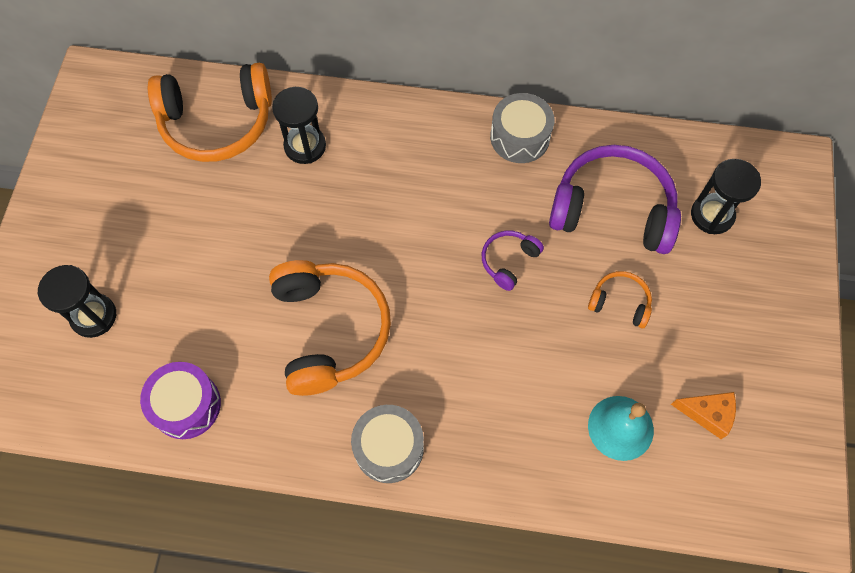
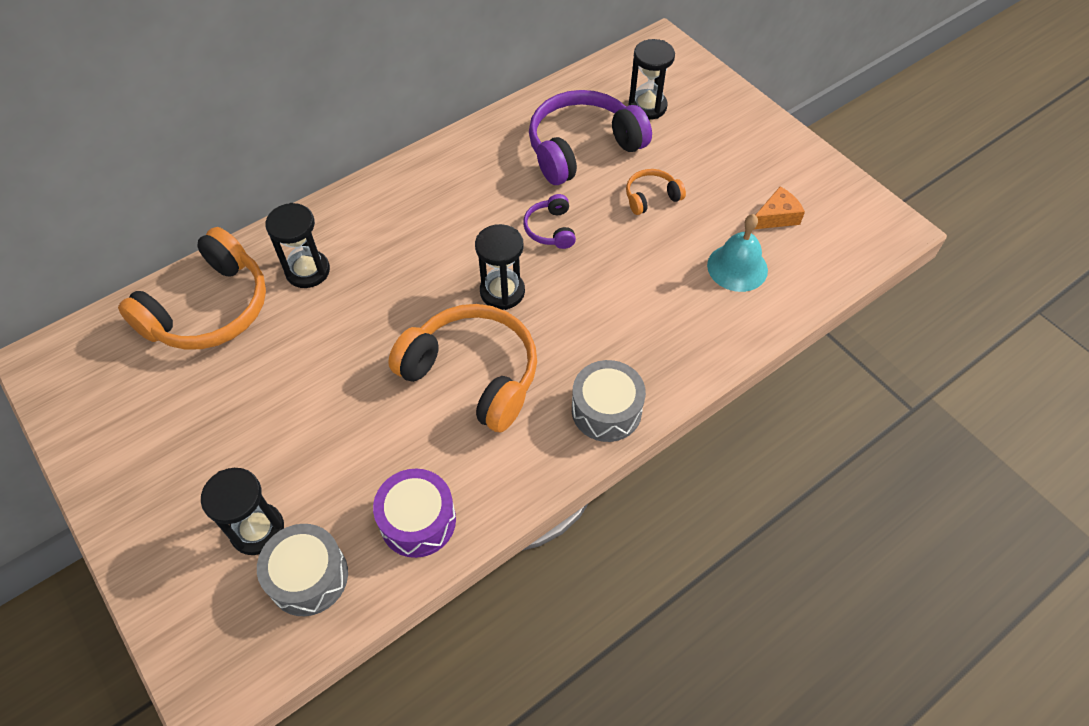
camera: 45 degrees left, 10 degrees down
grey drum [490,93,555,163] -> grey drum moved to [257,524,348,616]
none -> black hourglass [475,224,525,310]

